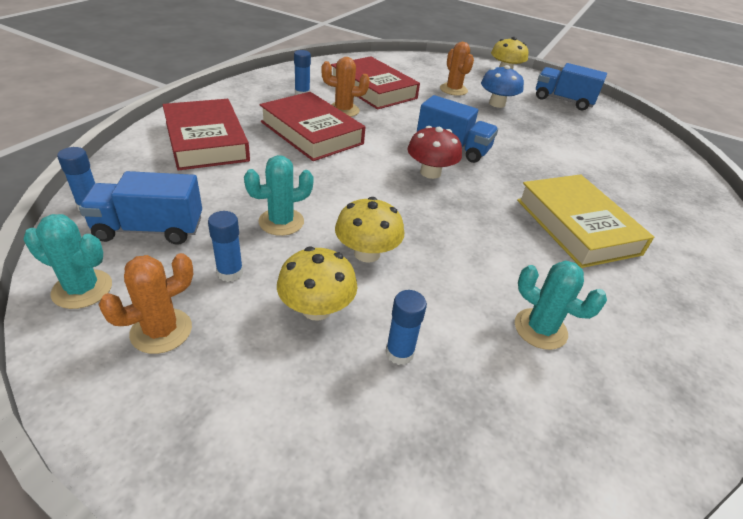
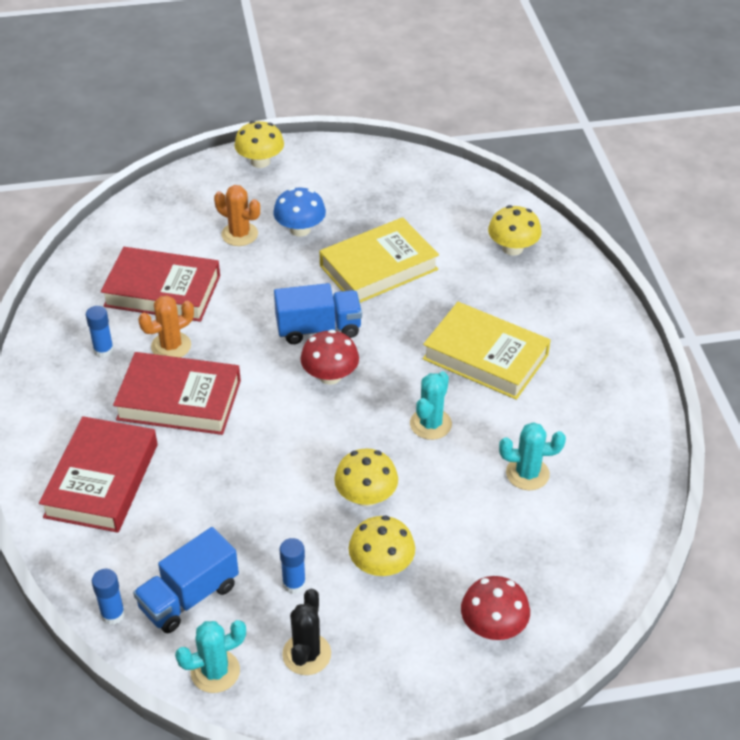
camera: 35 degrees left, 5 degrees up
orange cactus [99,253,193,354] -> black cactus [282,589,331,675]
red book [162,99,250,170] -> red book turned 75 degrees clockwise [39,416,158,533]
turquoise cactus [244,155,313,236] -> turquoise cactus moved to [410,371,452,440]
blue glue stick [386,290,427,365] -> none
blue truck [536,63,607,110] -> none
none -> yellow book [320,217,439,303]
none -> red mushroom [461,576,530,640]
none -> yellow mushroom [488,205,541,255]

